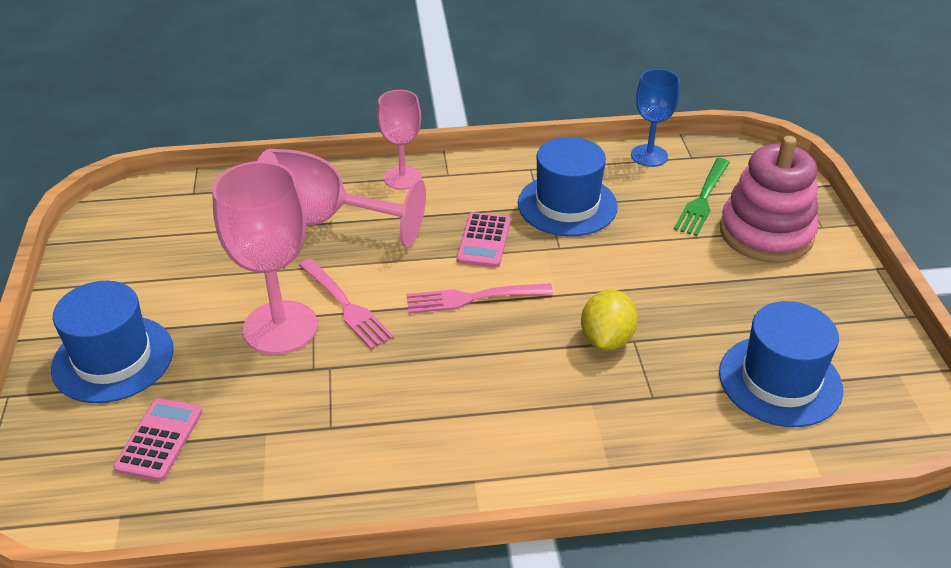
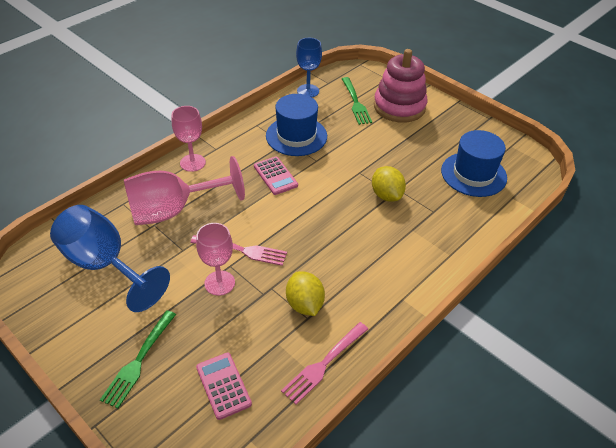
camera: 40 degrees left, 5 degrees up
blue hat [51,281,174,403] -> green fork [100,310,176,408]
pink goblet [212,161,318,355] -> pink goblet [196,223,235,296], size x0.61
pink fork [407,283,553,314] -> pink fork moved to [281,322,368,404]
none -> blue goblet [50,205,170,312]
none -> yellow lemon [286,271,325,316]

